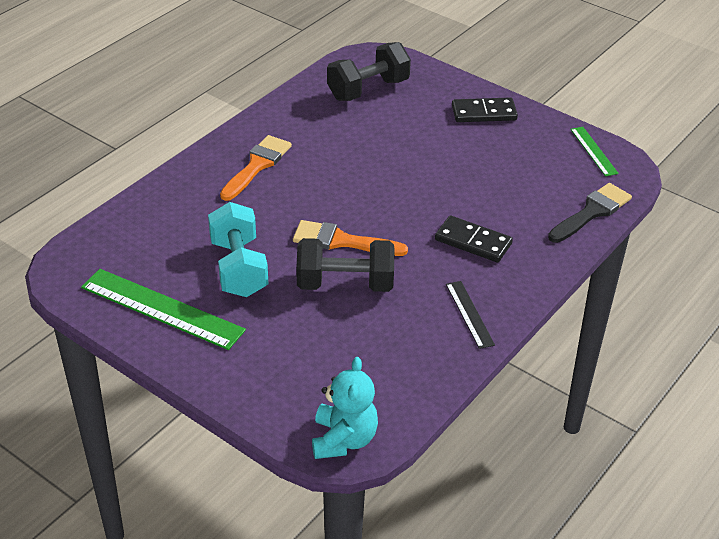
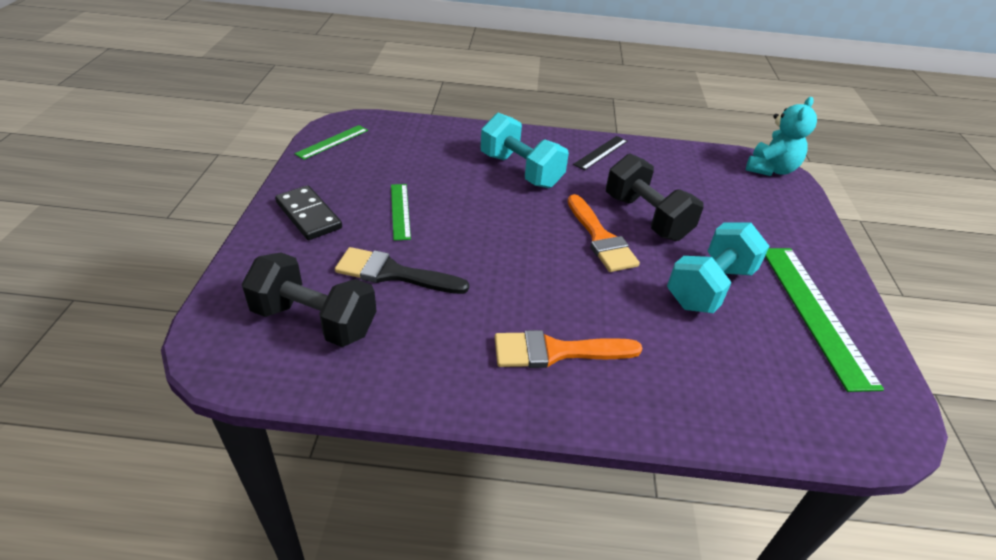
camera: 125 degrees left, 0 degrees up
turquoise teddy bear [312,357,378,459] -> turquoise teddy bear turned 150 degrees clockwise [746,97,817,176]
black domino [435,216,513,262] -> turquoise dumbbell [481,113,569,188]
black brush [548,183,632,243] -> black brush moved to [335,247,469,294]
none -> green ruler [391,184,411,240]

